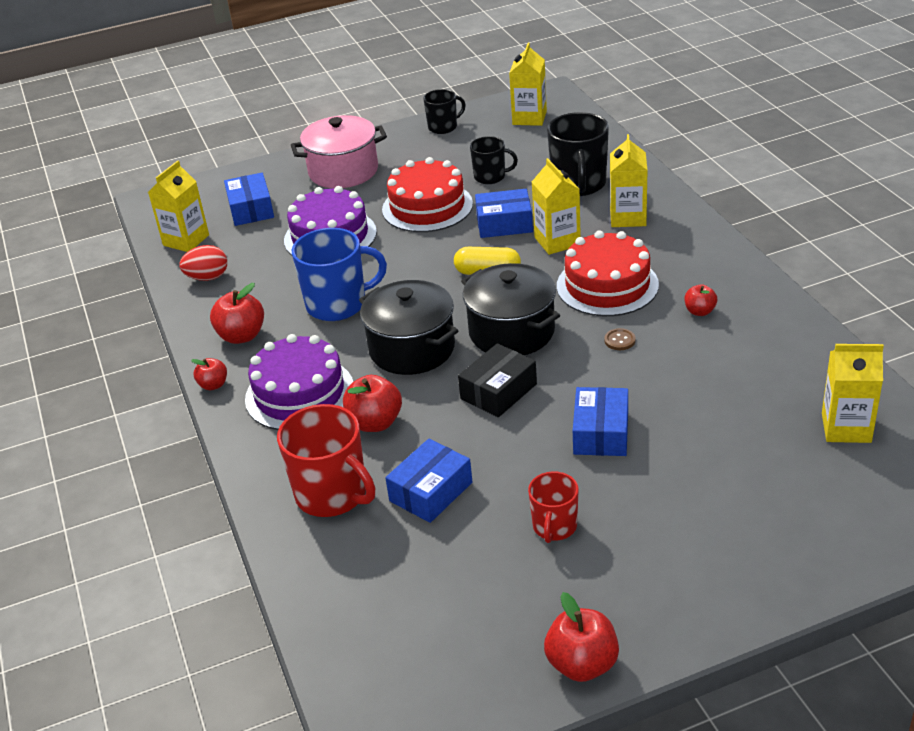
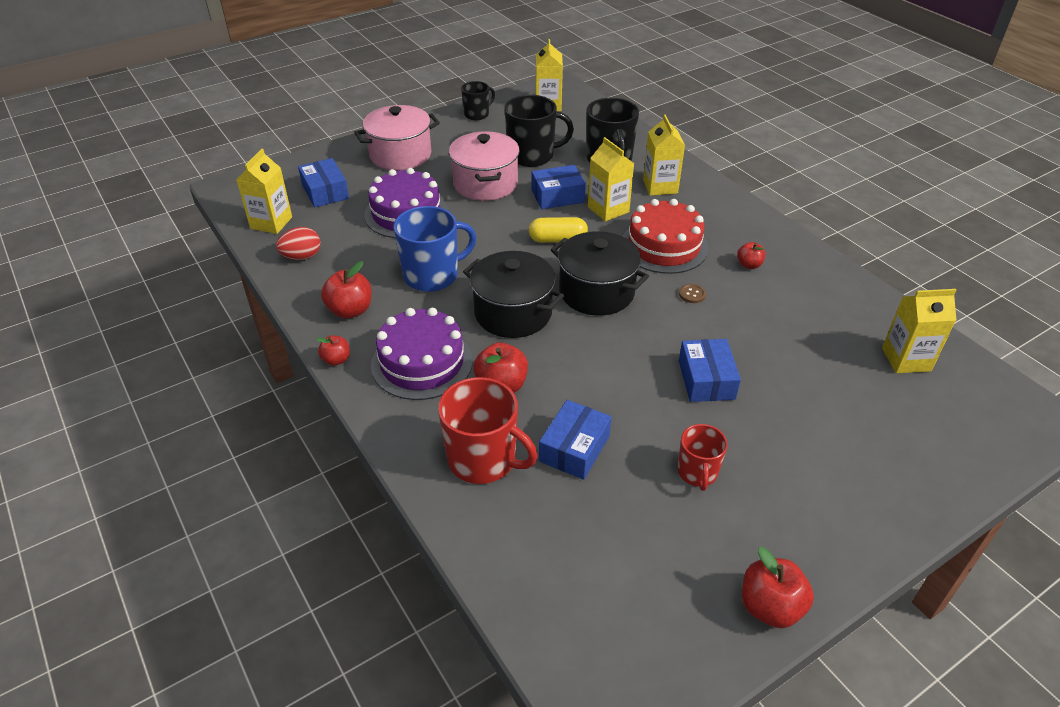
camera: 15 degrees left, 5 degrees up
red cake [382,157,473,232] -> pink pot [449,131,520,201]
black box [458,343,537,417] -> none
black mug [470,136,518,184] -> black mug [504,95,574,167], size x1.70

